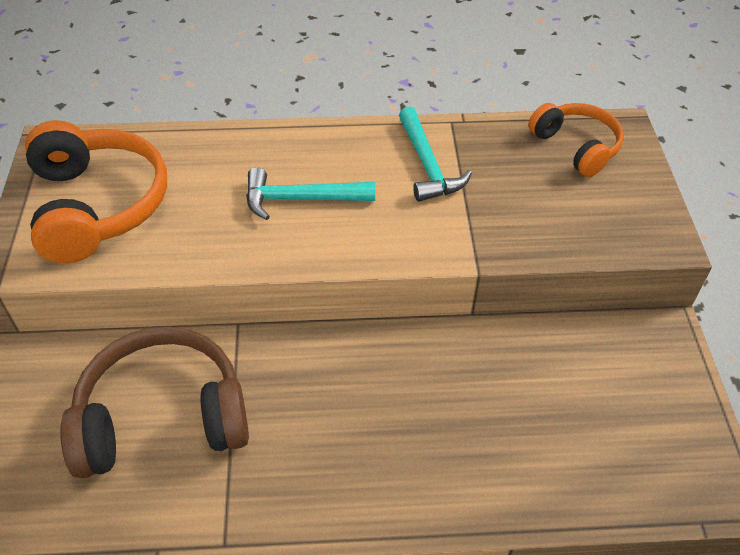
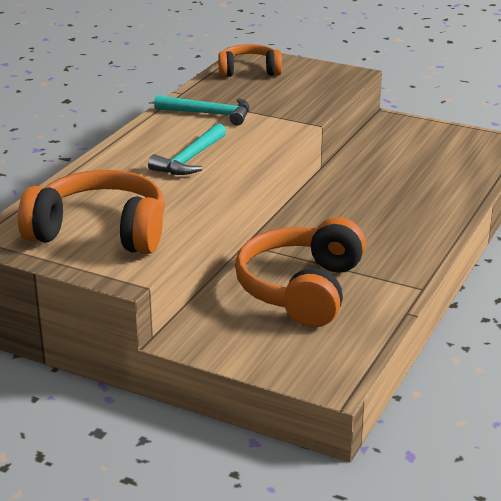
camera: 60 degrees left, 20 degrees down
brown headphones [60,327,249,478] -> orange headphones [235,217,366,327]

